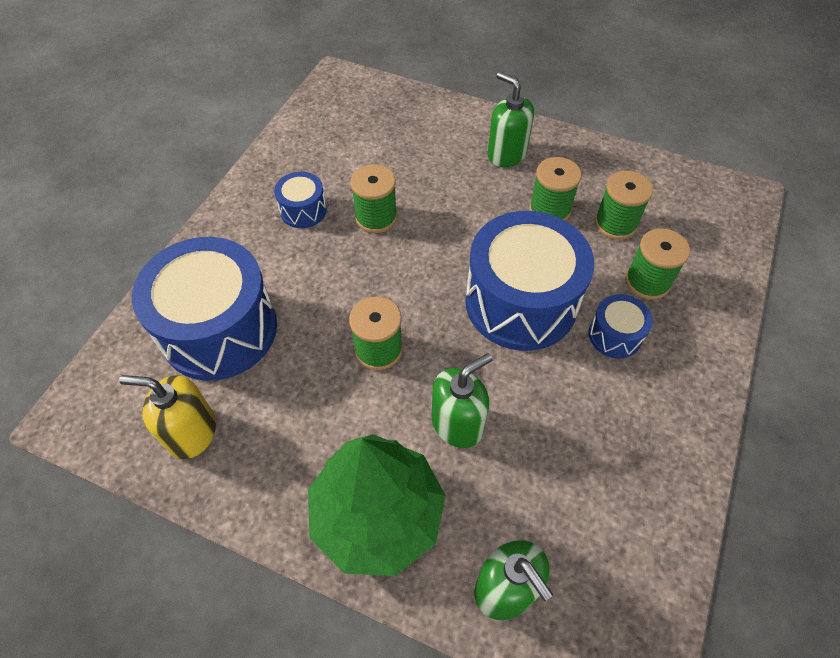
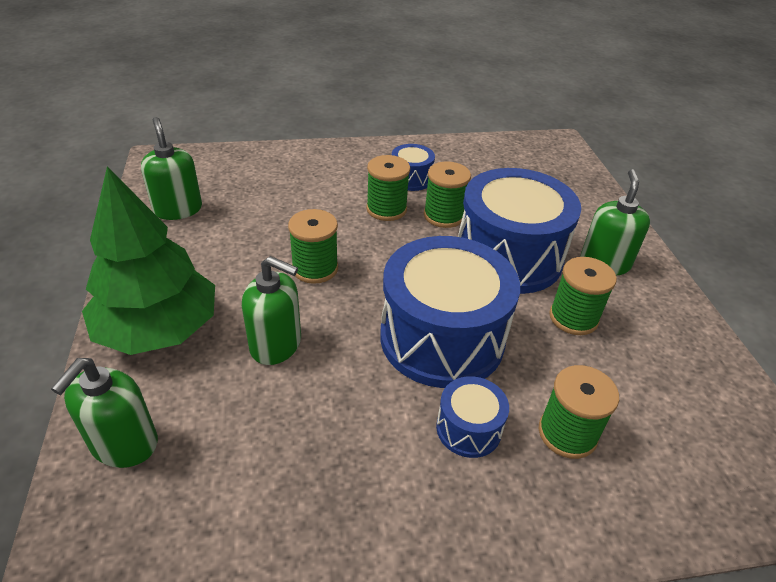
camera: 55 degrees right, 15 degrees down
yellow soap dispenser [119,375,216,459] -> green soap dispenser [141,117,202,220]
blue drum [132,237,277,381] -> blue drum moved to [458,168,581,294]
green spool [595,170,653,240] -> green spool moved to [366,155,410,221]

